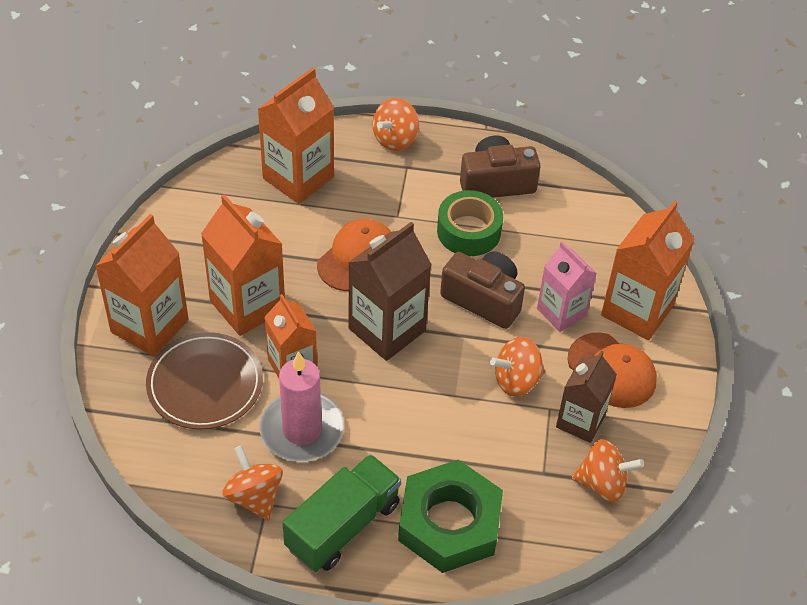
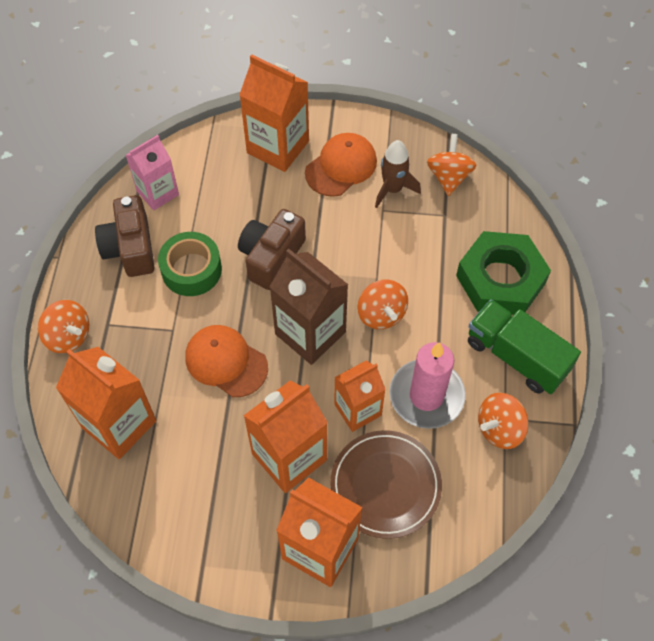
camera: 90 degrees left, 10 degrees up
orange spinning top [490,337,545,397] -> orange spinning top moved to [358,280,408,329]
pink carton [537,241,597,332] -> pink carton moved to [126,135,179,211]
brown carton [556,351,617,443] -> brown rocket [375,140,421,208]

